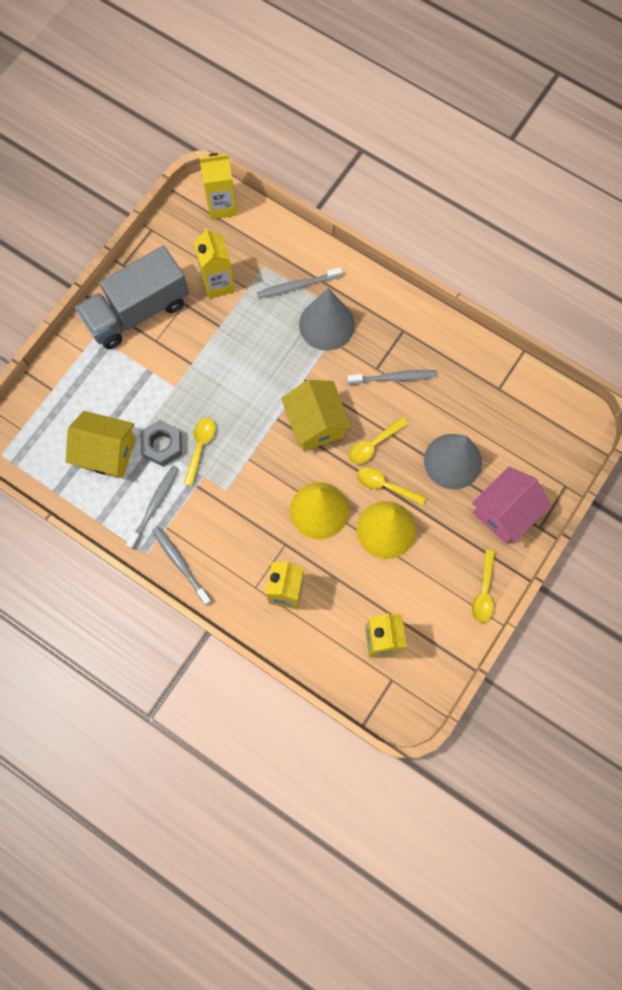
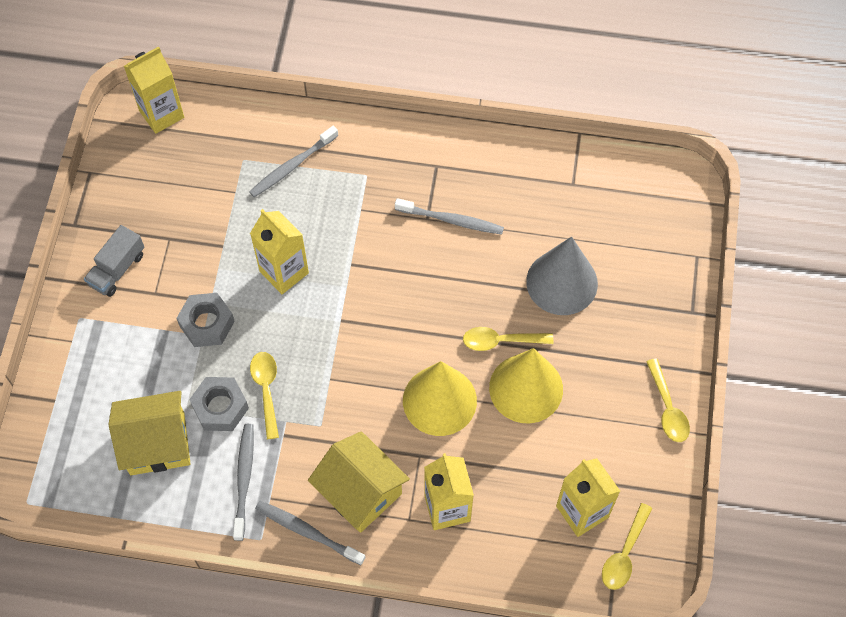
camera: 25 degrees left, 10 degrees down
grey truck [75,246,189,349] -> grey truck [84,225,144,297], size x0.49
yellow carton [193,228,235,299] -> yellow carton moved to [250,209,309,294]
yellow house [281,380,352,451] -> yellow house moved to [308,431,410,533]
grey cone [299,288,355,351] -> none
grey toothbrush [347,370,437,384] -> grey toothbrush turned 45 degrees clockwise [395,198,504,235]
yellow spoon [348,417,408,464] -> yellow spoon moved to [602,503,652,590]
pink house [472,466,551,543] -> none
none -> grey nut [176,293,235,347]

